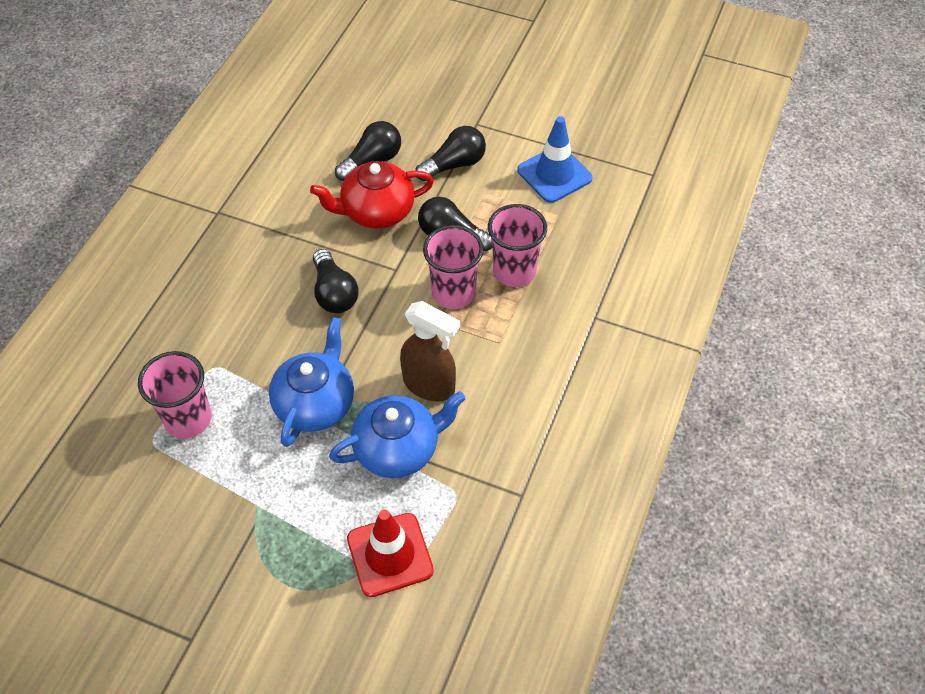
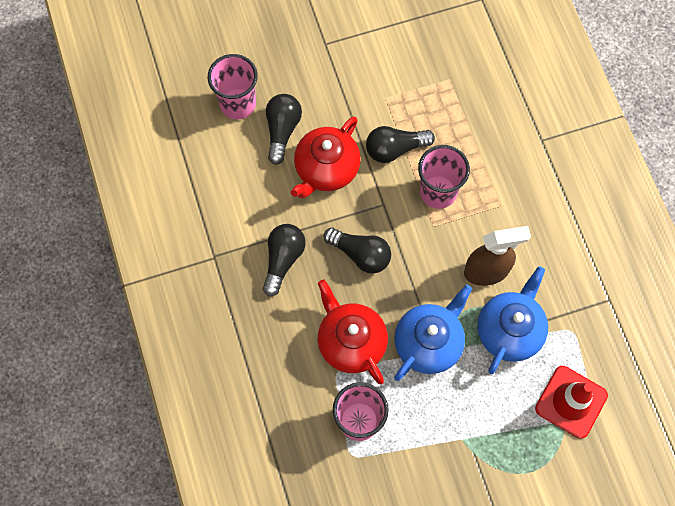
camera: 40 degrees left, 15 degrees up
blue teapot [269,317,354,447] -> blue teapot turned 60 degrees clockwise [394,285,472,381]
black light bulb [415,126,486,181] -> black light bulb moved to [263,224,306,297]
pink cup [488,204,547,287] -> pink cup moved to [208,54,258,119]
blue traffic cone [517,116,593,203] -> none
none -> red teapot [318,280,388,384]

